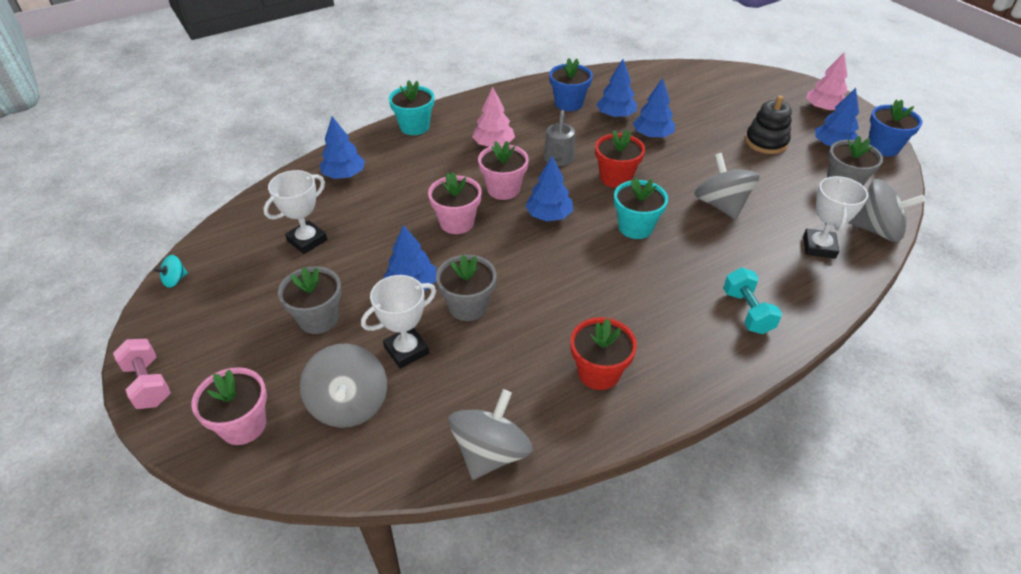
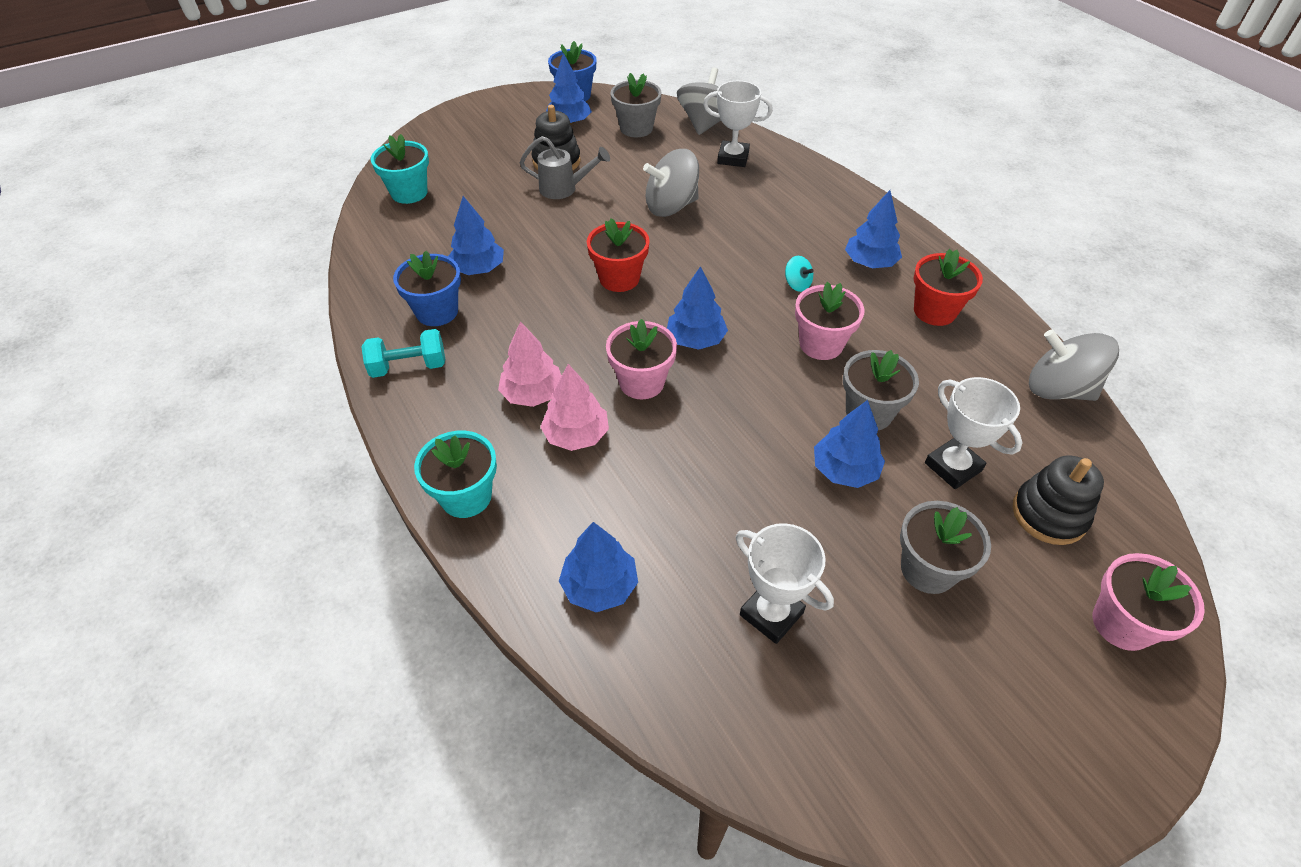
camera: 90 degrees left, 5 degrees up
pink dumbbell [113,339,171,409] -> none
turquoise spinning top [154,255,188,288] -> turquoise spinning top moved to [785,256,814,292]
grey spinning top [300,343,387,428] -> black stacking toy [1013,455,1104,545]
pink flower pot [428,172,481,234] -> pink flower pot moved to [795,282,865,360]
grey watering can [544,110,575,166] -> grey watering can moved to [520,136,610,199]
turquoise flower pot [614,177,668,239] -> turquoise flower pot moved to [371,134,429,204]
blue tree [633,78,675,138] -> blue tree moved to [845,190,902,268]
turquoise dumbbell [723,268,782,334] -> turquoise dumbbell moved to [361,329,445,378]
pink tree [806,53,848,111] -> pink tree moved to [541,364,609,451]

